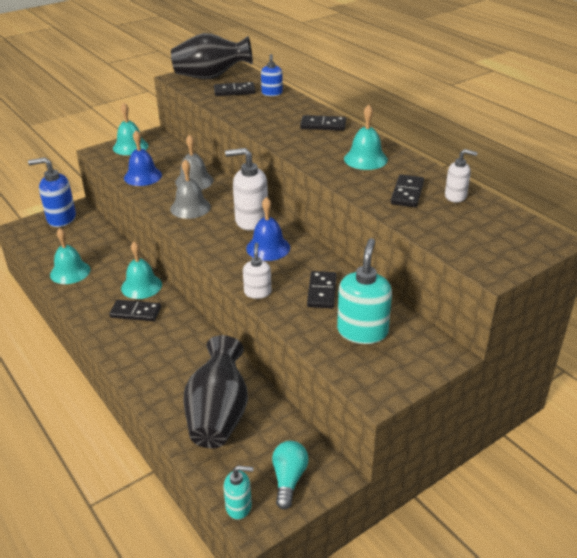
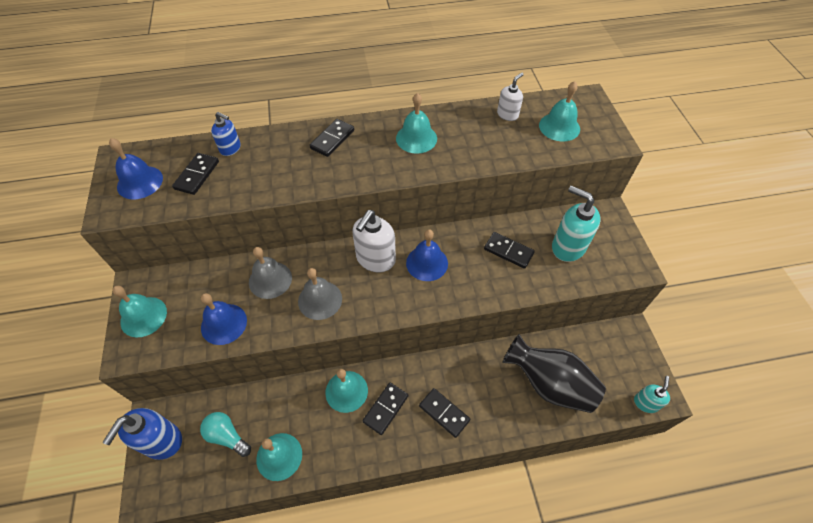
camera: 65 degrees left, 20 degrees up
black vase [171,33,253,79] -> blue bell [109,138,163,199]
white soap dispenser [243,243,272,299] -> none
turquoise light bulb [272,441,309,509] -> turquoise light bulb moved to [200,412,251,457]
black domino [391,174,424,207] -> black domino moved to [419,388,470,438]
none -> turquoise bell [539,81,580,142]

